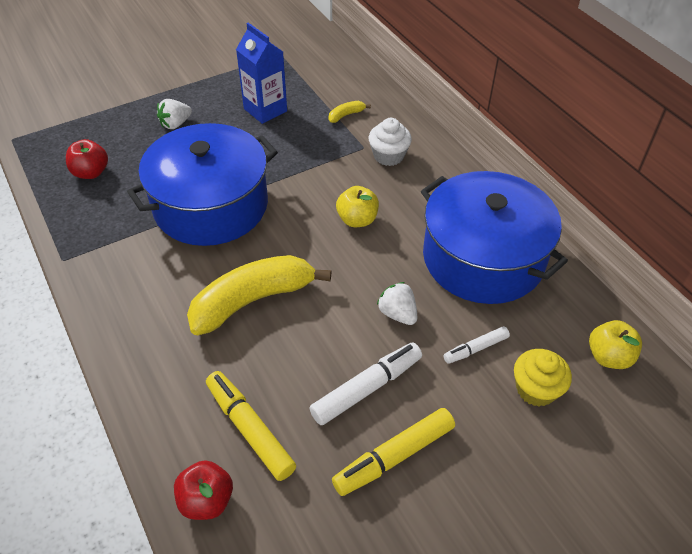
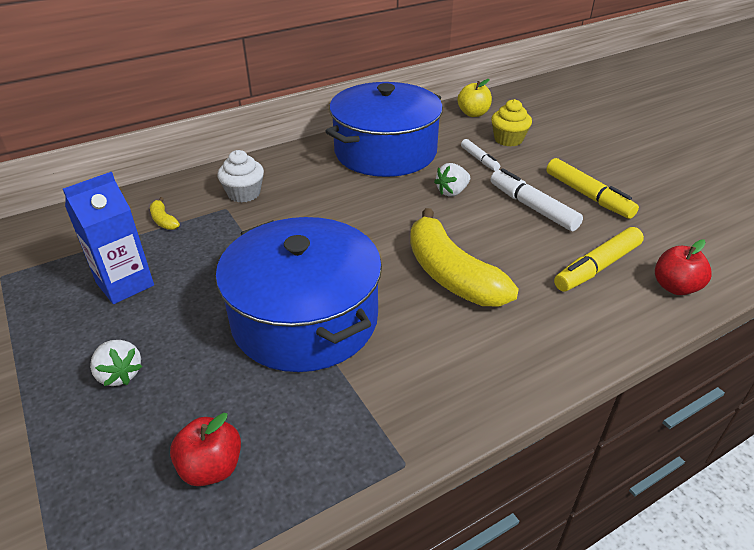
camera: 90 degrees left, 10 degrees down
yellow apple [336,186,379,227] -> none

